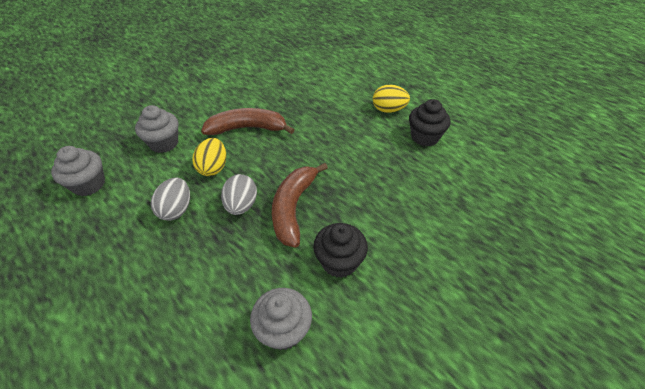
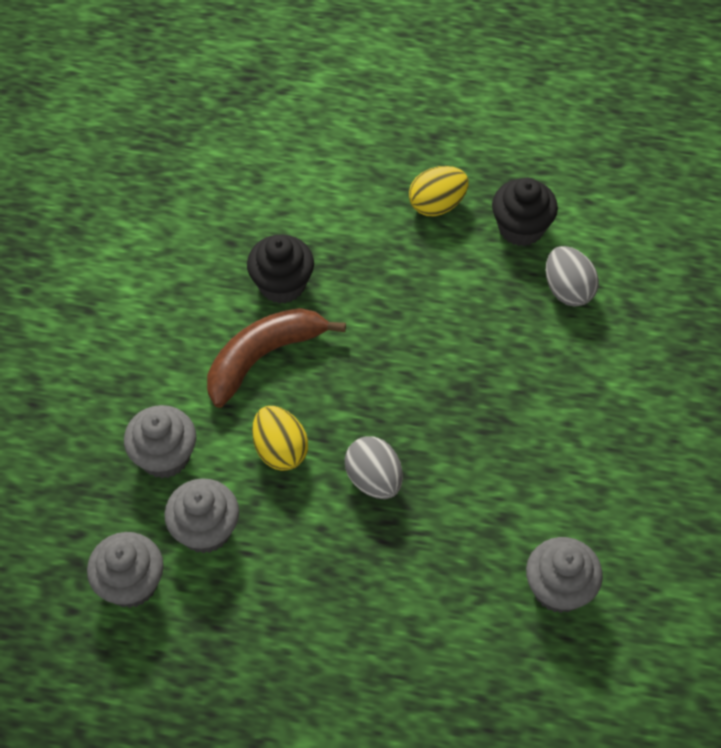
camera: 35 degrees left, 10 degrees up
grey egg [151,178,190,221] -> grey egg moved to [546,246,599,307]
brown banana [272,163,328,248] -> none
black cupcake [313,223,368,278] -> black cupcake moved to [247,234,314,304]
none -> grey cupcake [164,478,239,554]

